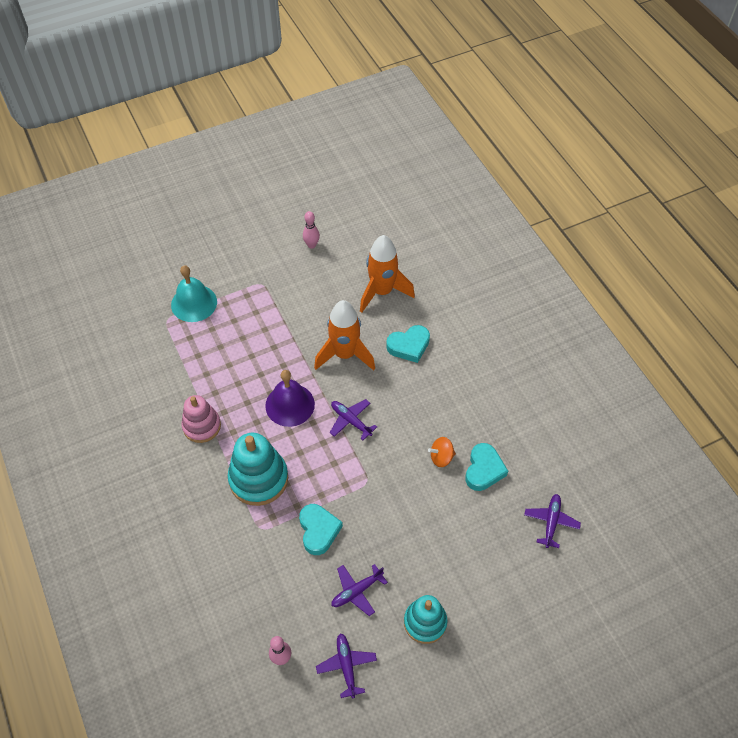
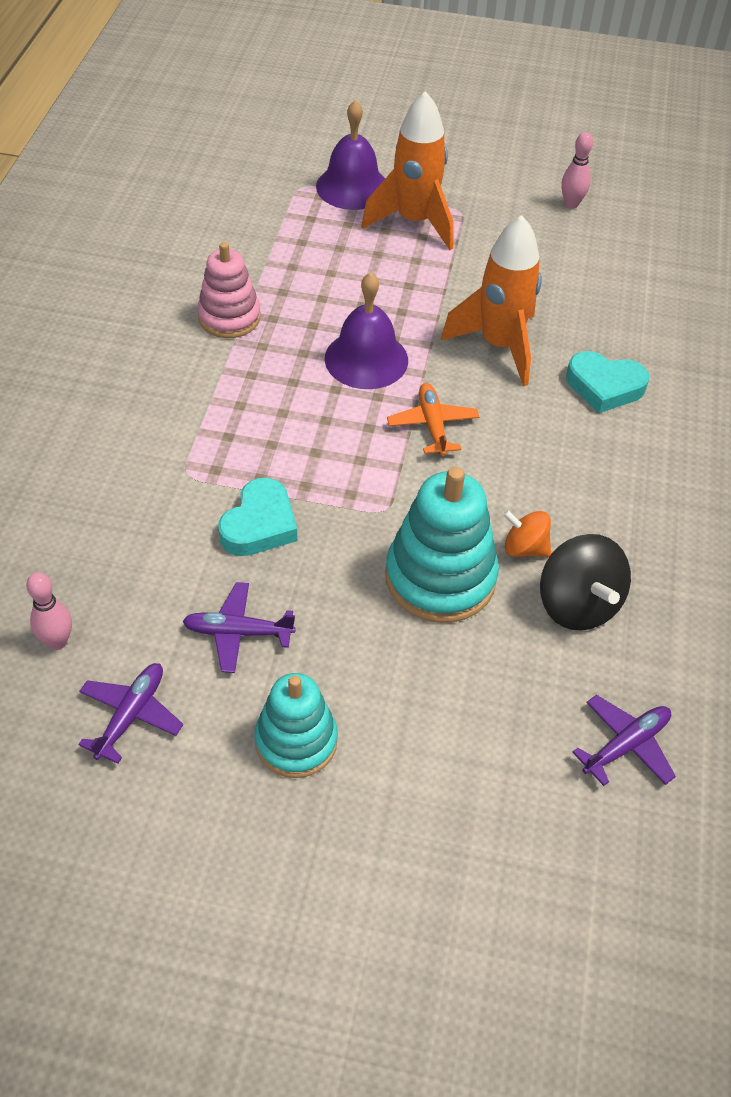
camera: 35 degrees right, 5 degrees down
turquoise bell [171,265,217,322] -> purple bell [316,100,385,210]
turquoise stacking toy [228,433,288,506] -> turquoise stacking toy moved to [385,467,499,623]
purple plane [330,399,377,440] -> orange plane [387,383,479,456]
orange rocket [360,235,415,313] -> orange rocket moved to [361,91,454,250]
turquoise heart [465,443,508,491] -> black spinning top [540,534,631,631]

